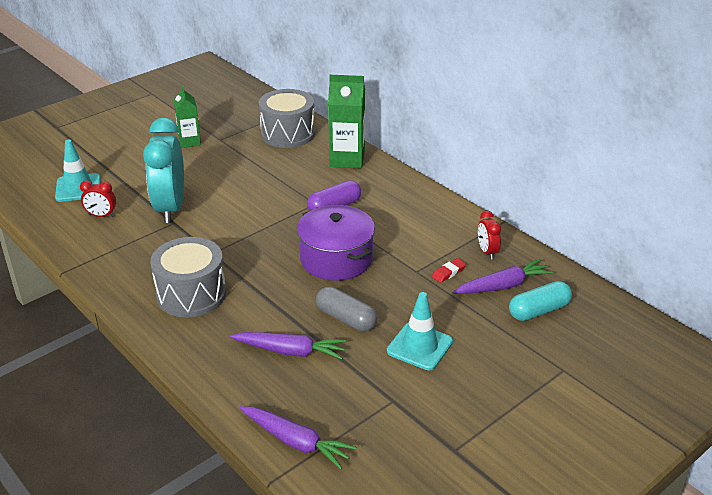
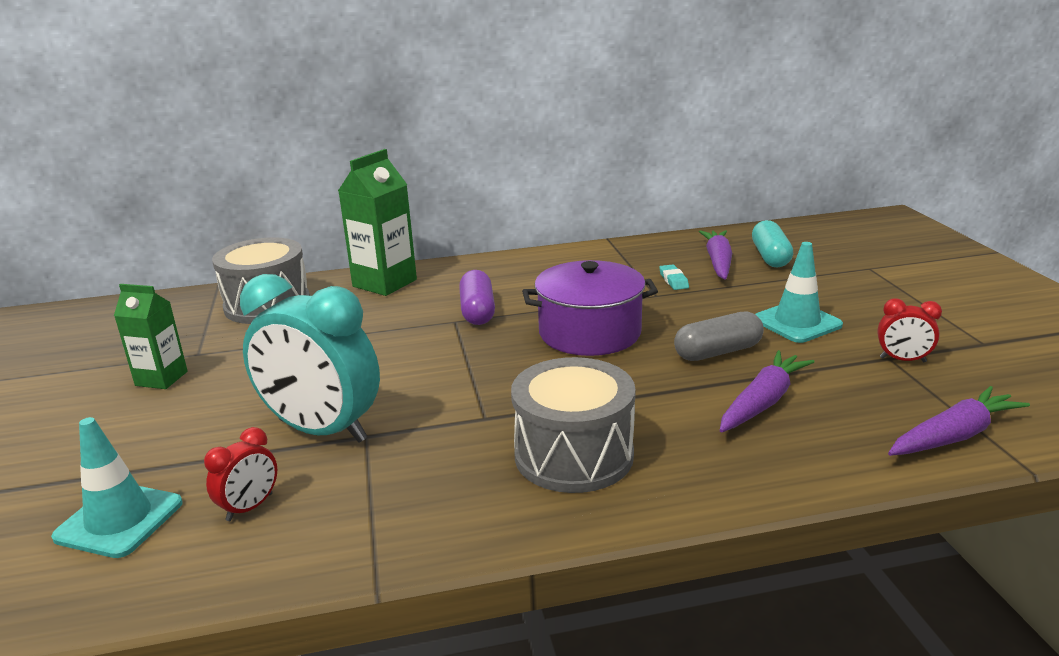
camera: 60 degrees left, 10 degrees down
red eraser [432,258,466,283] -> turquoise eraser [659,264,689,290]
red clock [478,211,501,259] -> red clock moved to [877,298,942,362]

